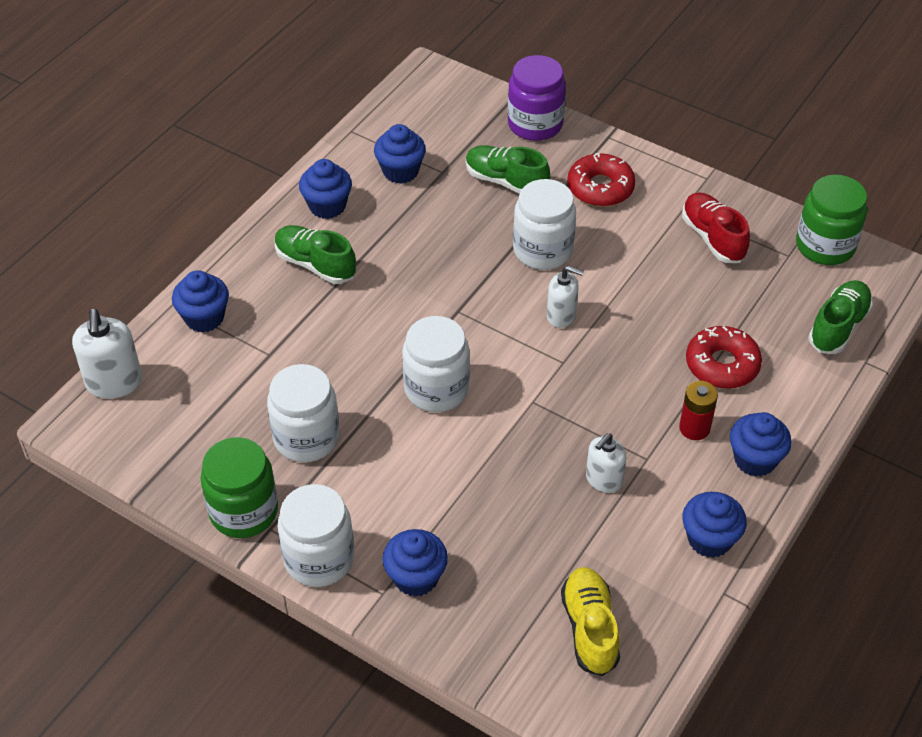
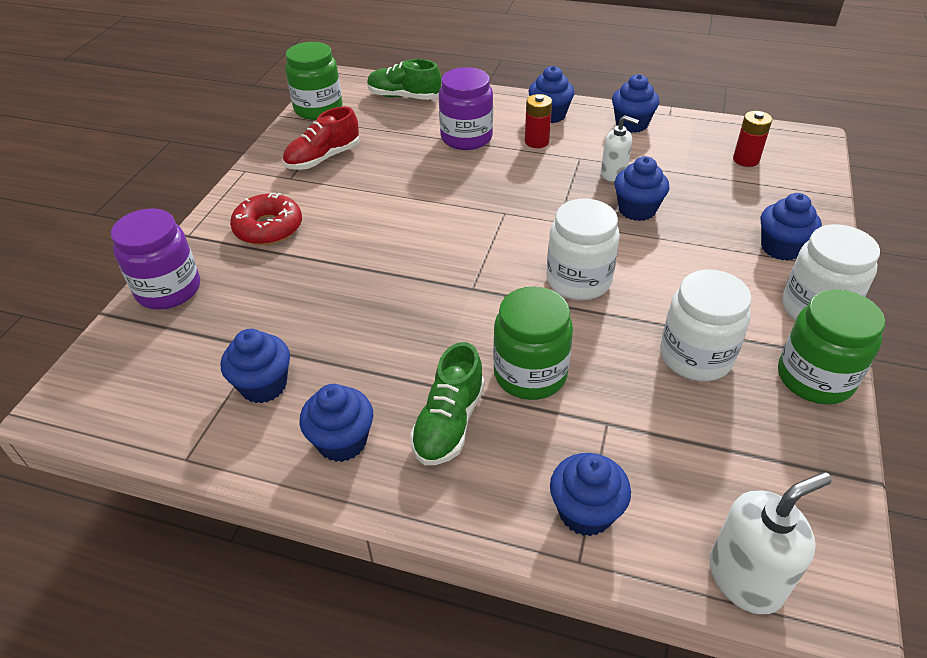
camera: 105 degrees left, 5 degrees down
green shoe [466,145,550,194] -> none
white jar [513,179,576,270] -> none
white soap dispenser [547,266,584,328] -> none
yellow shoe [561,567,620,676] -> red battery [733,111,772,167]
red donut [686,326,762,389] -> purple jar [439,67,493,150]
none -> green jar [493,286,573,400]
none -> blue cupcake [614,156,670,221]

